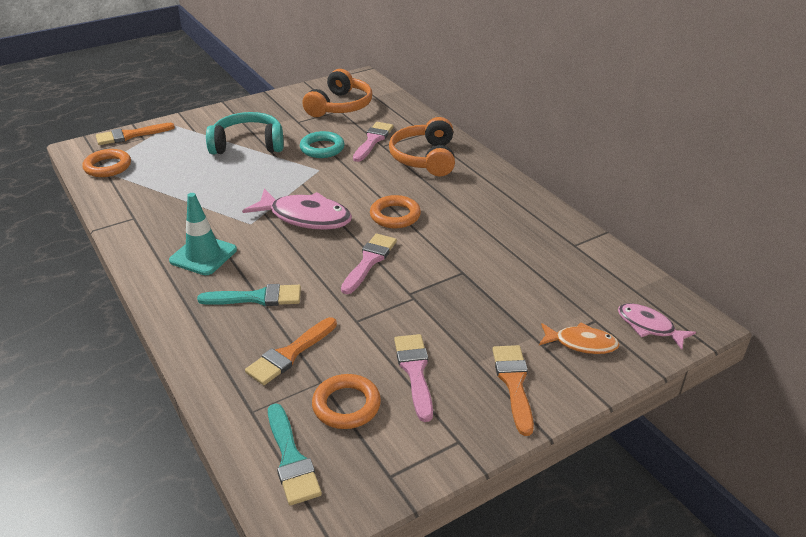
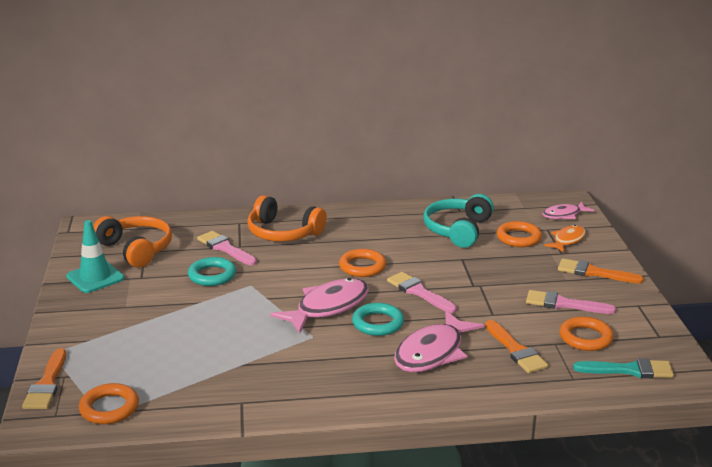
camera: 65 degrees left, 10 degrees down
turquoise traffic cone [169,193,237,275] -> turquoise traffic cone moved to [66,220,124,293]
turquoise brush [197,284,301,306] -> pink fish [394,311,484,373]
turquoise headphones [206,112,284,155] -> turquoise headphones moved to [423,194,494,248]
none -> turquoise ring [352,303,404,336]
none -> orange ring [497,221,542,247]

